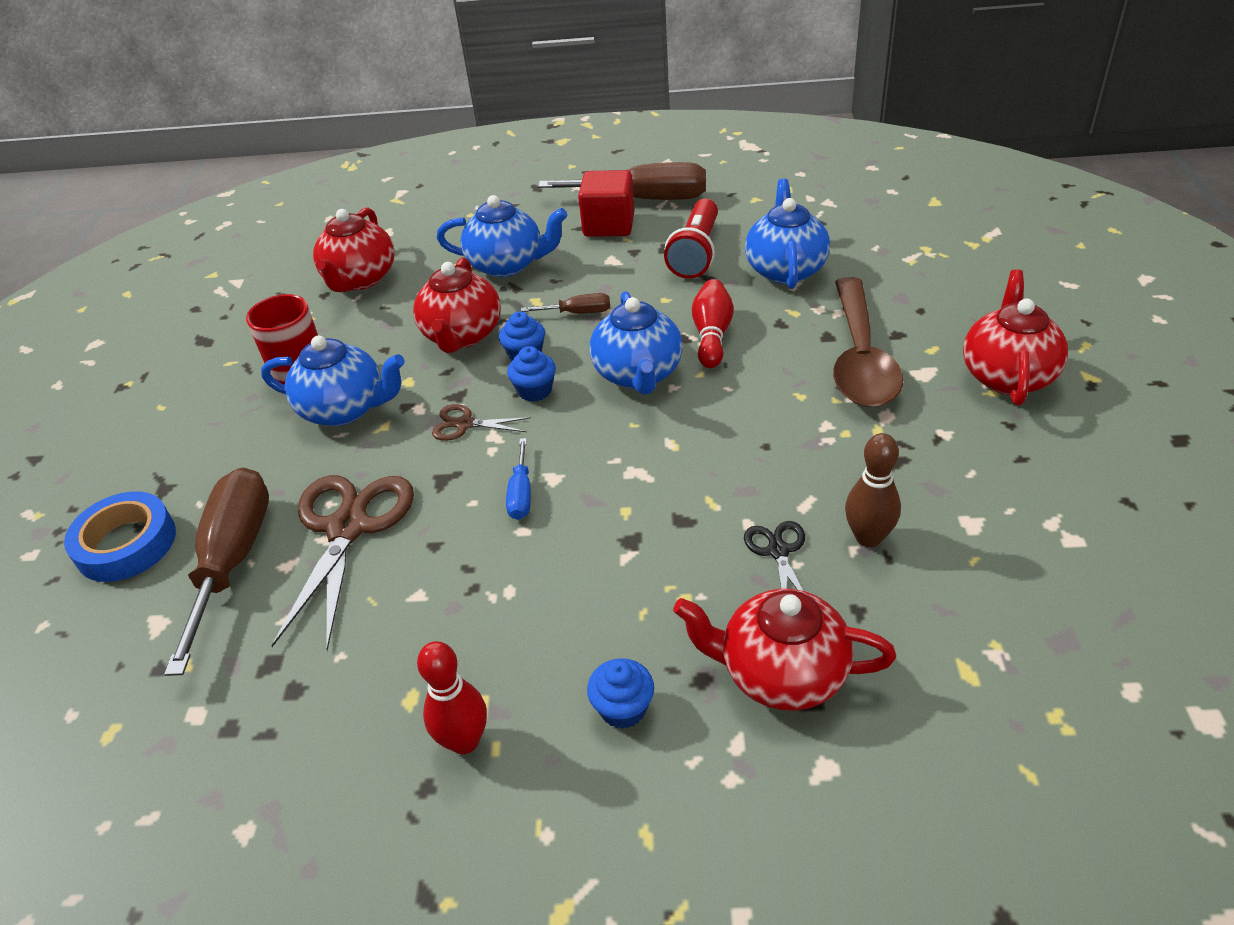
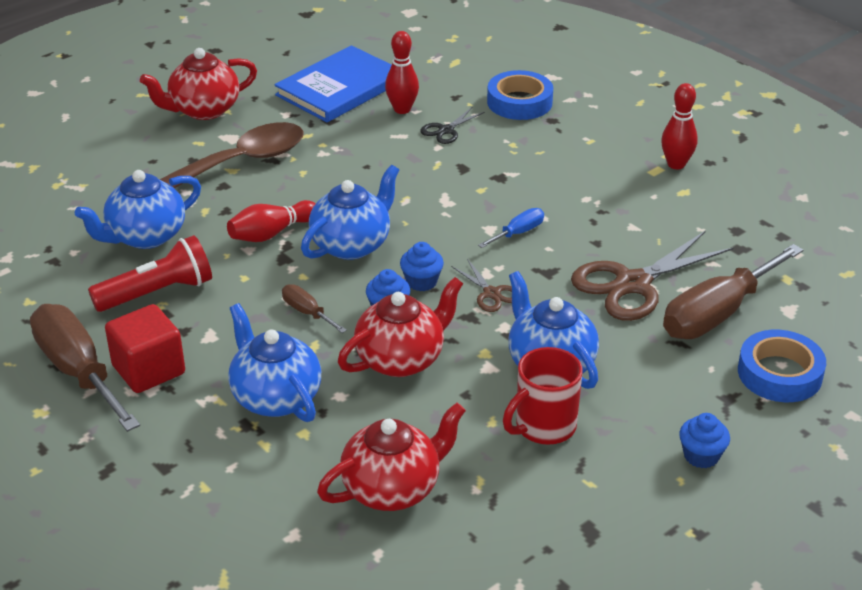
camera: 135 degrees left, 5 degrees down
blue cupcake [587,658,654,729] -> blue cupcake moved to [679,413,730,468]
red teapot [673,589,896,711] -> blue tape [487,70,553,120]
brown bowling pin [845,433,901,547] -> red bowling pin [385,31,419,114]
none -> blue book [274,45,391,123]

